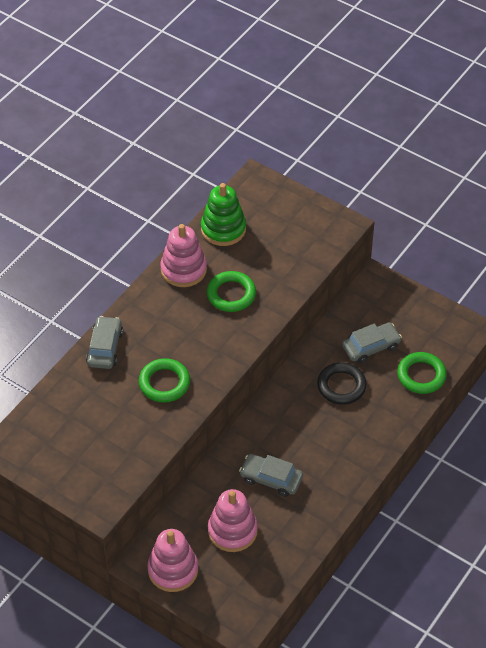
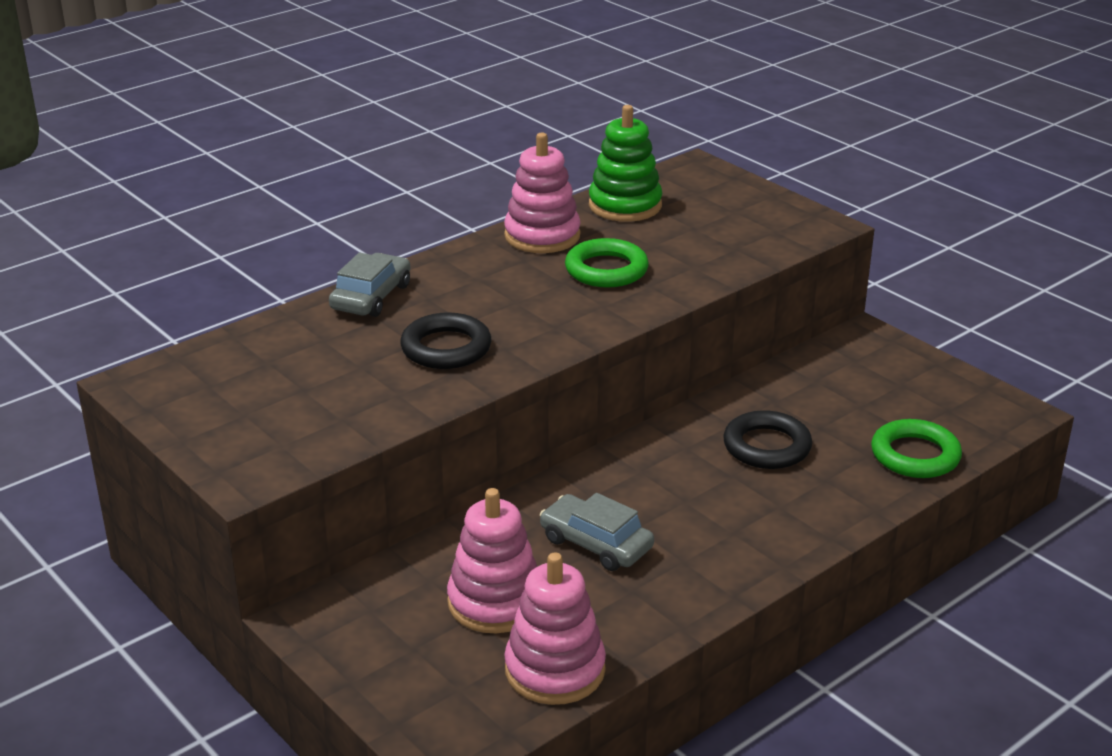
camera: 15 degrees right, 20 degrees down
green ring [139,358,190,403] -> black ring [400,312,491,369]
pink stacking toy [147,529,198,592] -> pink stacking toy moved to [504,552,606,705]
grey car [342,322,402,363] -> none

